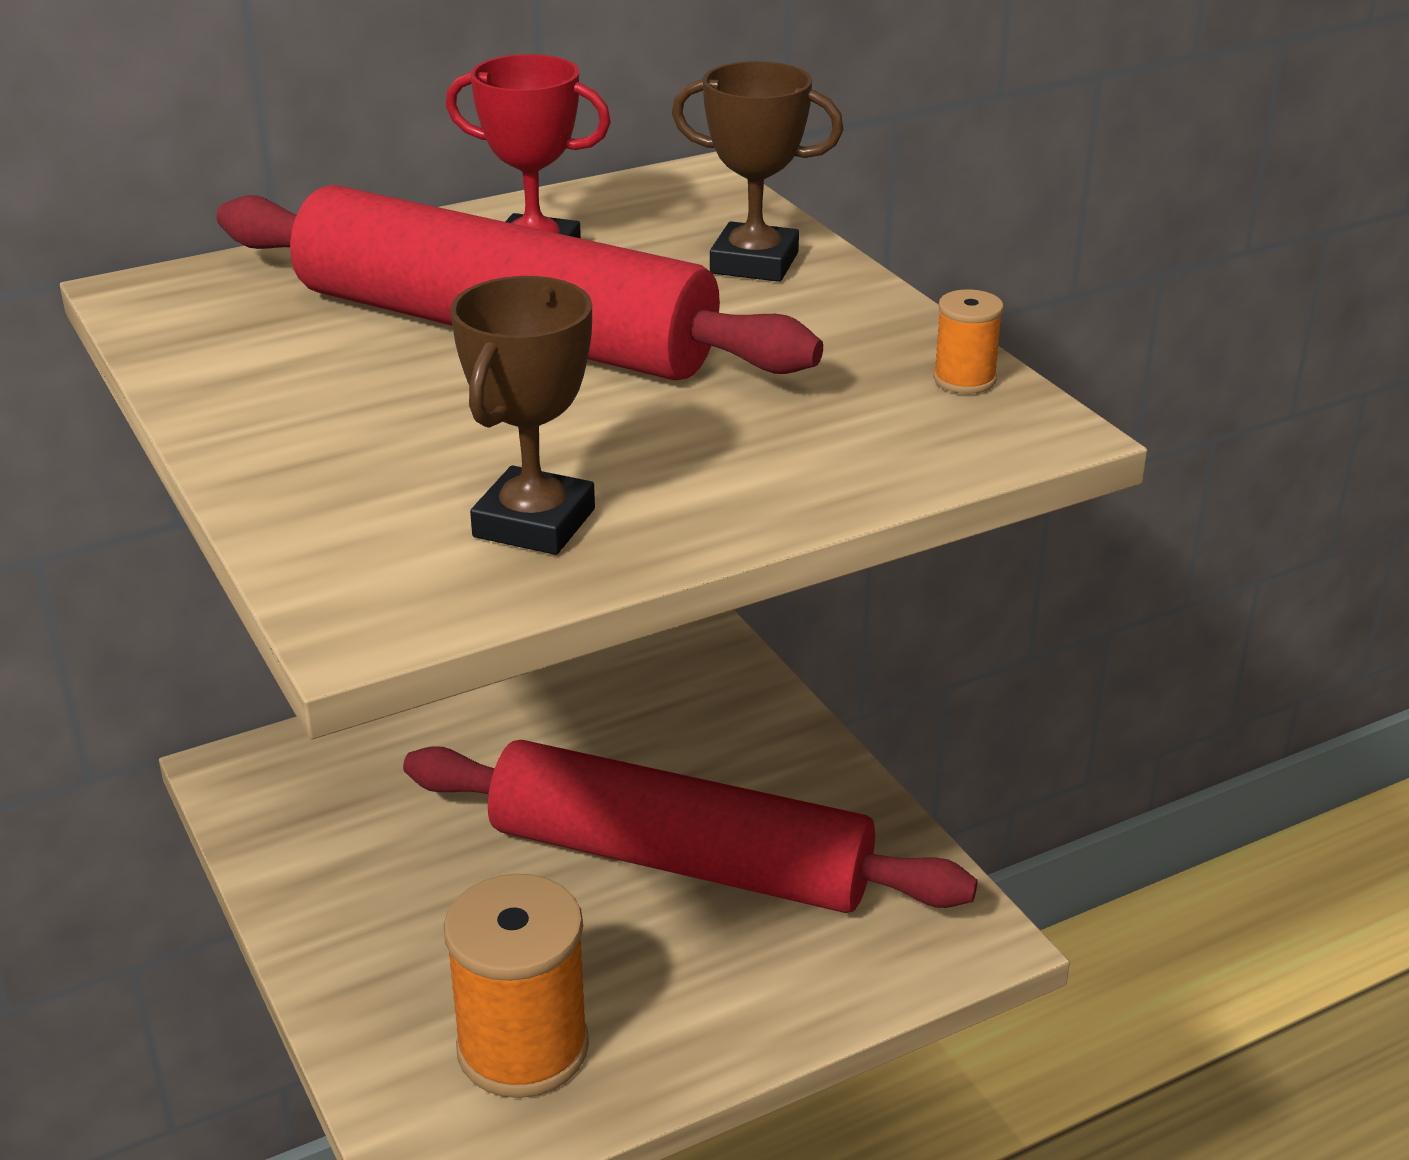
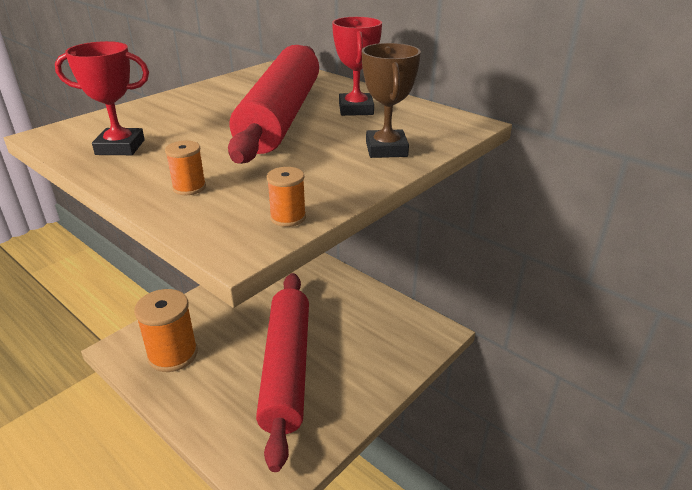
camera: 70 degrees right, 0 degrees up
brown trophy [450,276,595,555] -> red trophy [55,41,149,155]
none -> orange spool [165,141,206,195]

